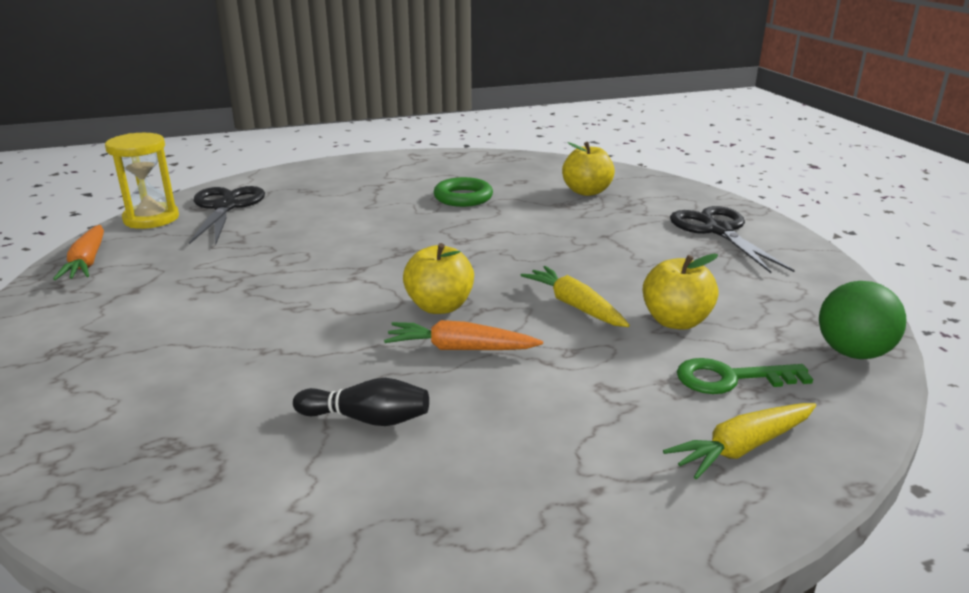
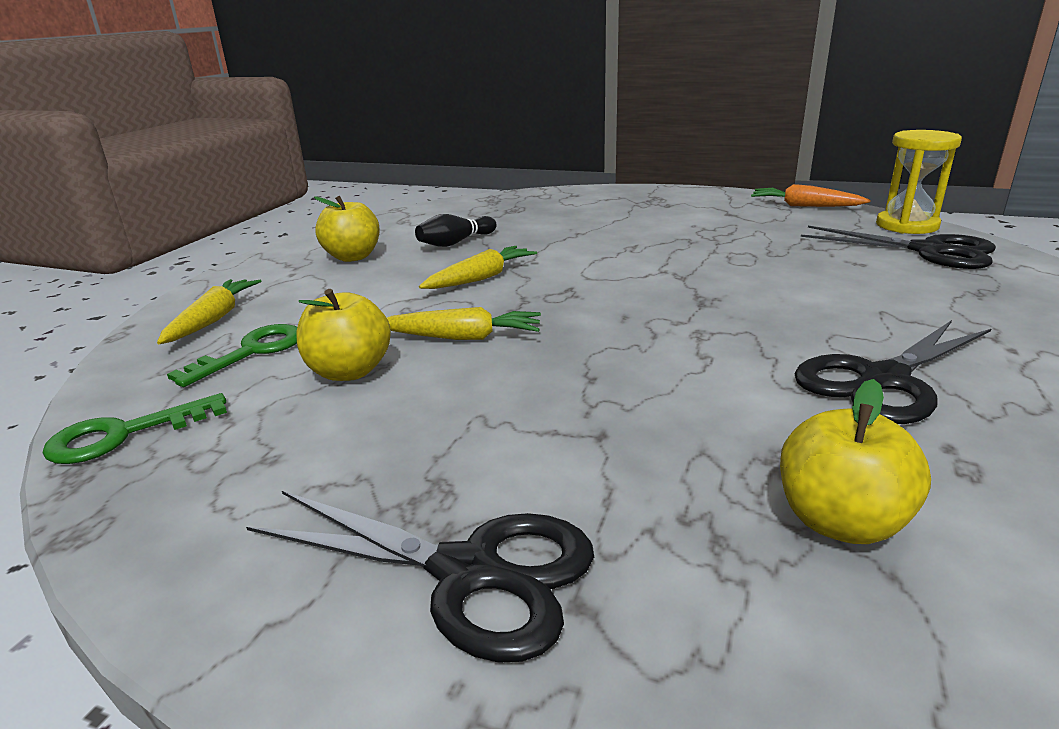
camera: 130 degrees right, 0 degrees up
orange carrot [384,320,543,350] -> yellow carrot [419,246,537,289]
yellow apple [403,243,474,314] -> yellow apple moved to [314,196,380,262]
green ring [434,177,493,207] -> black scissors [794,320,991,424]
green ball [819,281,906,359] -> green key [43,393,227,464]

